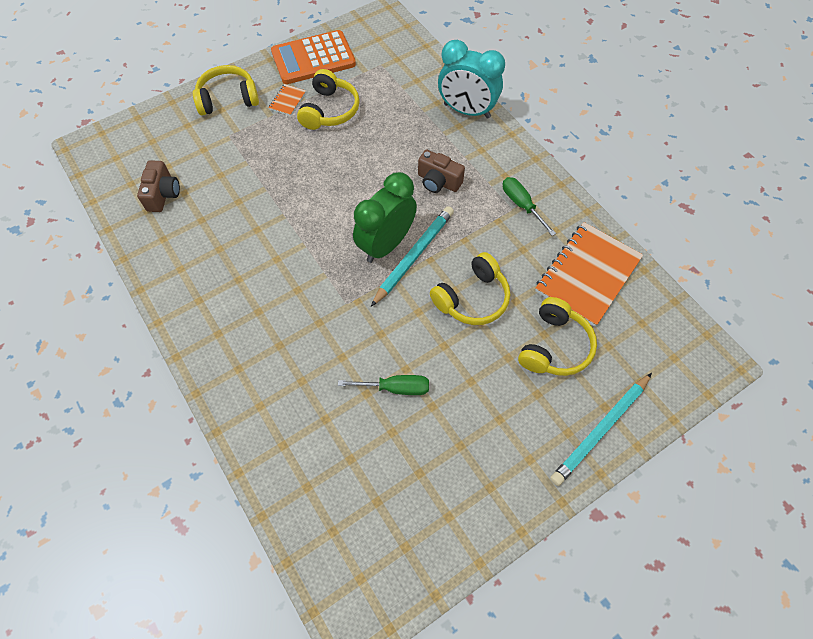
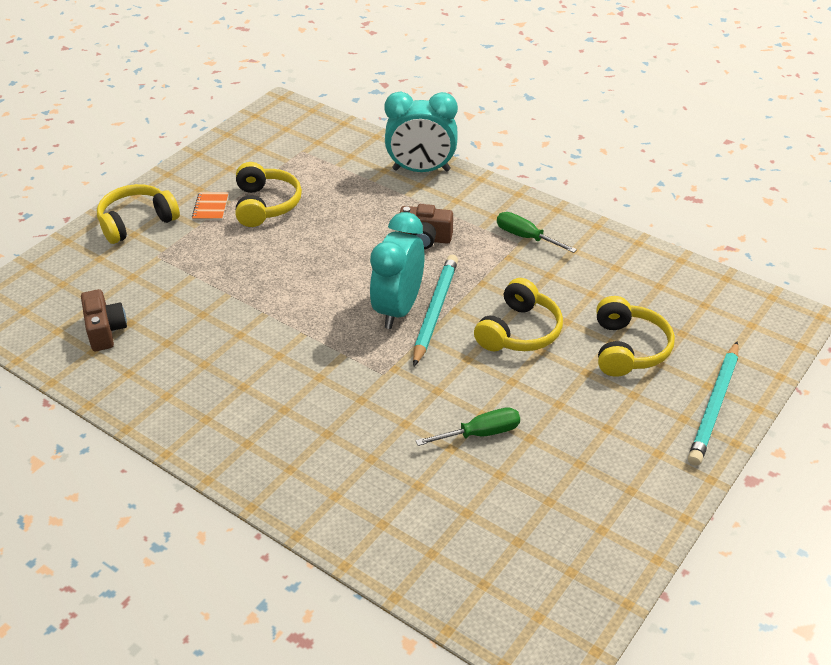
camera: 20 degrees left, 20 degrees down
orange calculator [271,30,356,84] -> none
green clock [353,172,417,263] -> turquoise clock [370,212,425,329]
orange notebook [535,222,643,327] -> none

